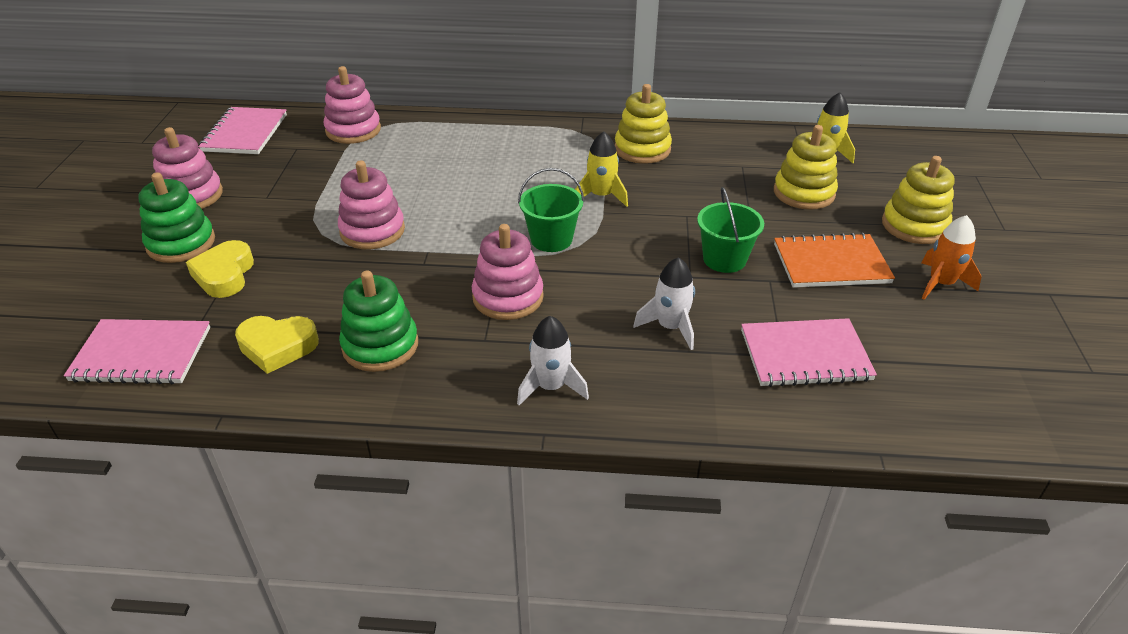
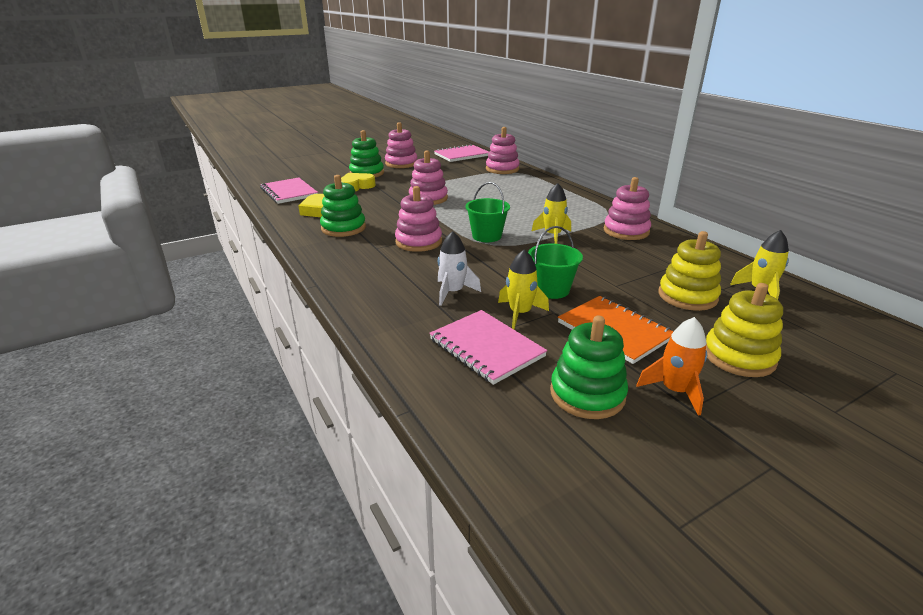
camera: 55 degrees right, 10 degrees down
white rocket [517,316,589,405] -> none
yellow stacking toy [615,84,672,164] -> pink stacking toy [604,177,651,240]
none -> yellow rocket [498,249,549,329]
none -> green stacking toy [550,316,628,419]

